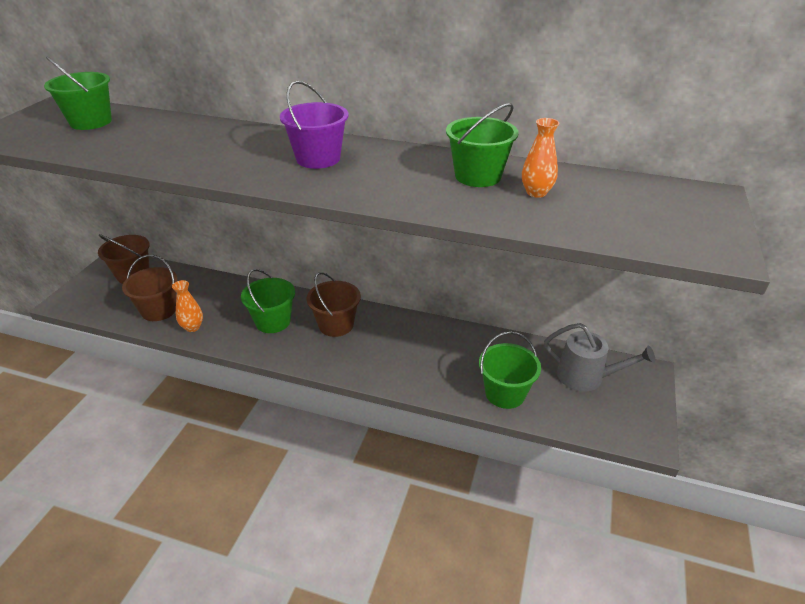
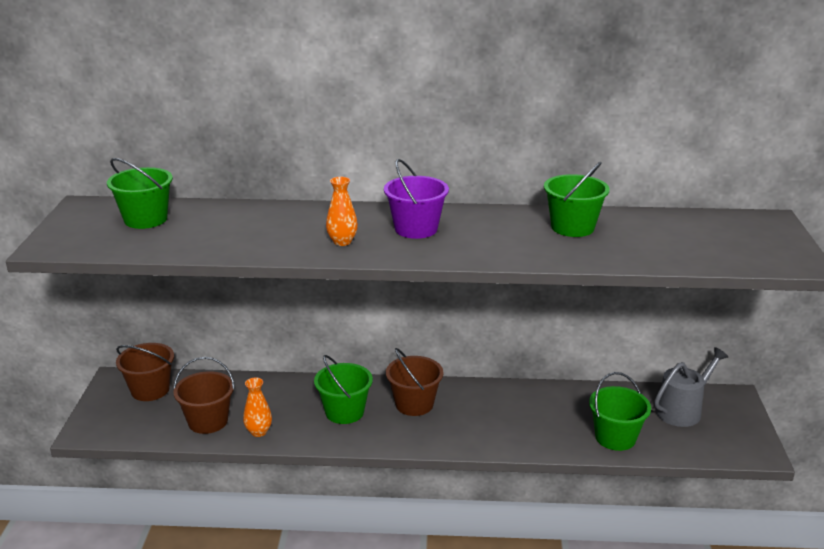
camera: 15 degrees left, 10 degrees down
orange vase [522,118,559,198] -> orange vase moved to [326,177,358,246]
grey watering can [544,323,655,392] -> grey watering can turned 45 degrees counterclockwise [654,347,728,427]

